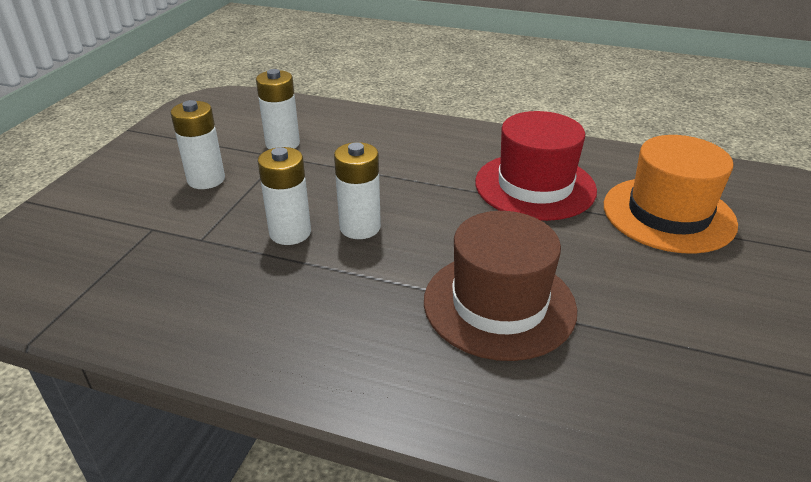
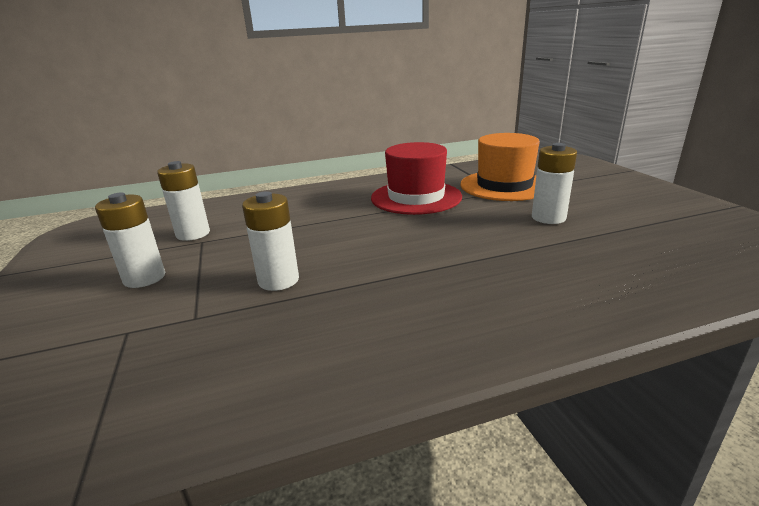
camera: 35 degrees left, 10 degrees down
white battery [334,142,381,239] -> white battery moved to [532,143,577,224]
brown hat [424,211,577,361] -> none

